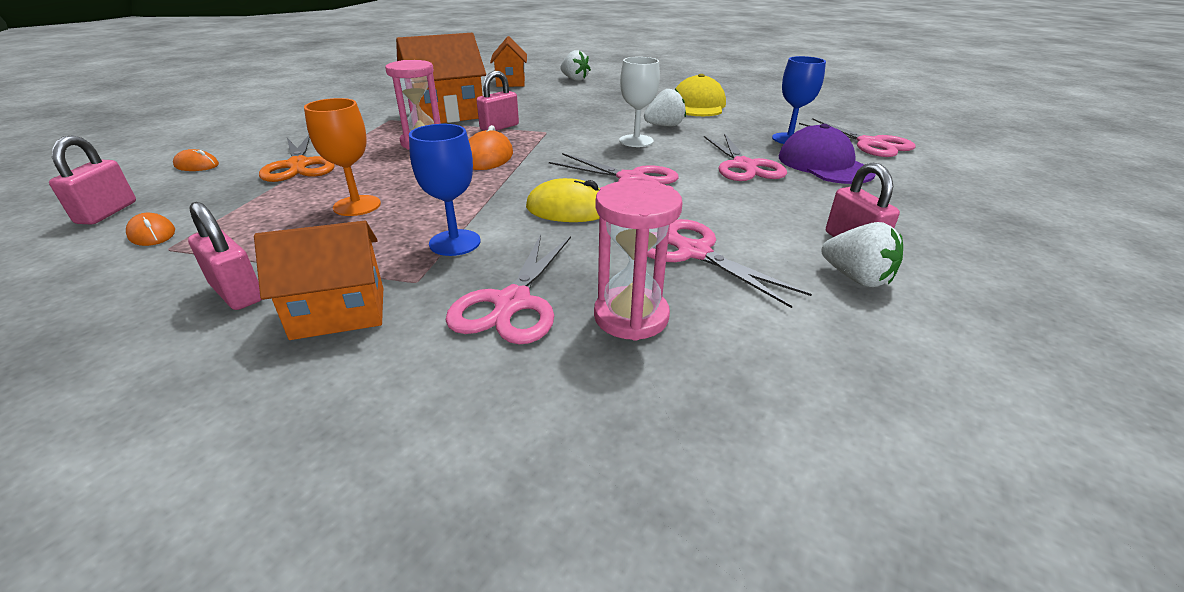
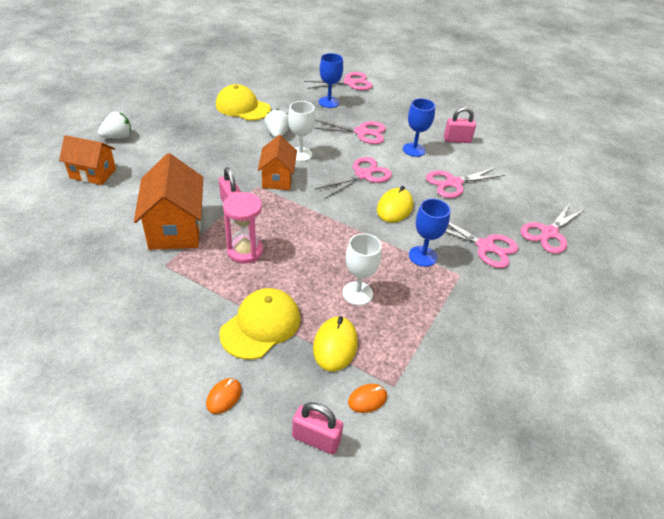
camera: 75 degrees left, 10 degrees up
pink padlock [188,202,262,310] -> none
orange house [254,221,383,340] -> orange house moved to [258,135,297,190]
orange scissors [259,135,335,182] -> yellow cap [219,288,300,360]
orange goblet [304,98,381,216] -> white goblet [342,233,382,305]
orange mouse [469,125,513,170] -> none
pink hourglass [594,180,683,341] -> none
purple cap [779,124,876,184] -> none
white strawberry [822,222,903,287] -> none
none -> yellow mouse [313,316,358,371]
none -> blue goblet [403,98,435,157]
none -> pink scissors [521,203,585,254]

